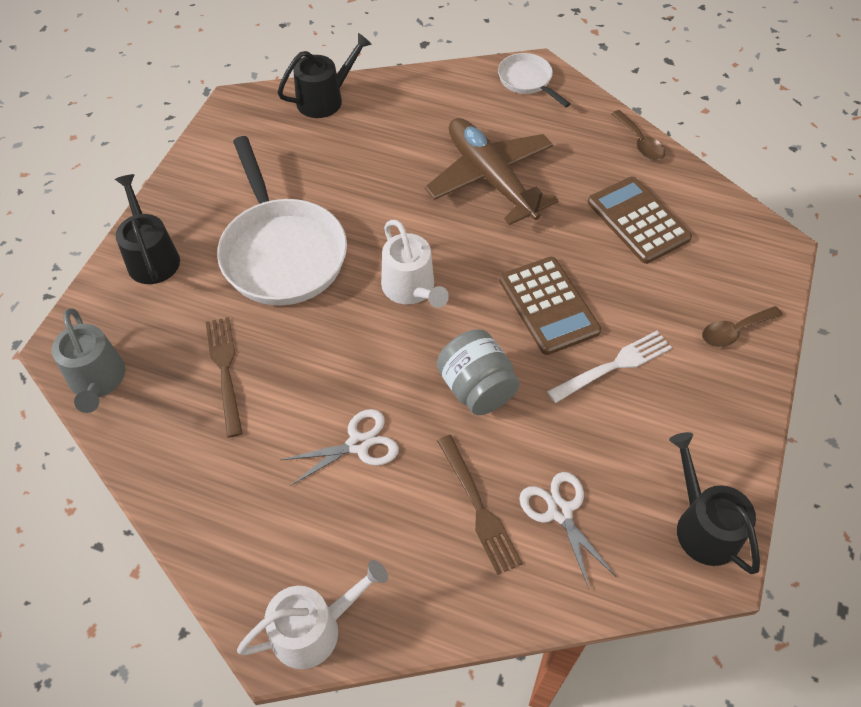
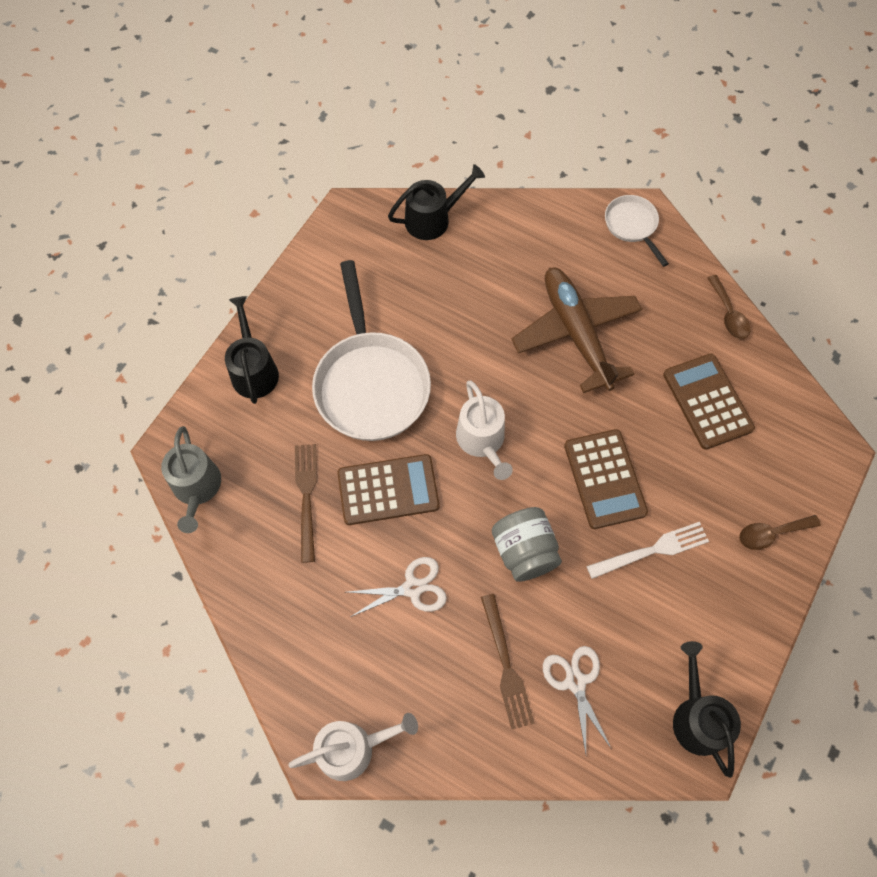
camera: 10 degrees right, 10 degrees up
none -> brown calculator [337,454,440,525]

